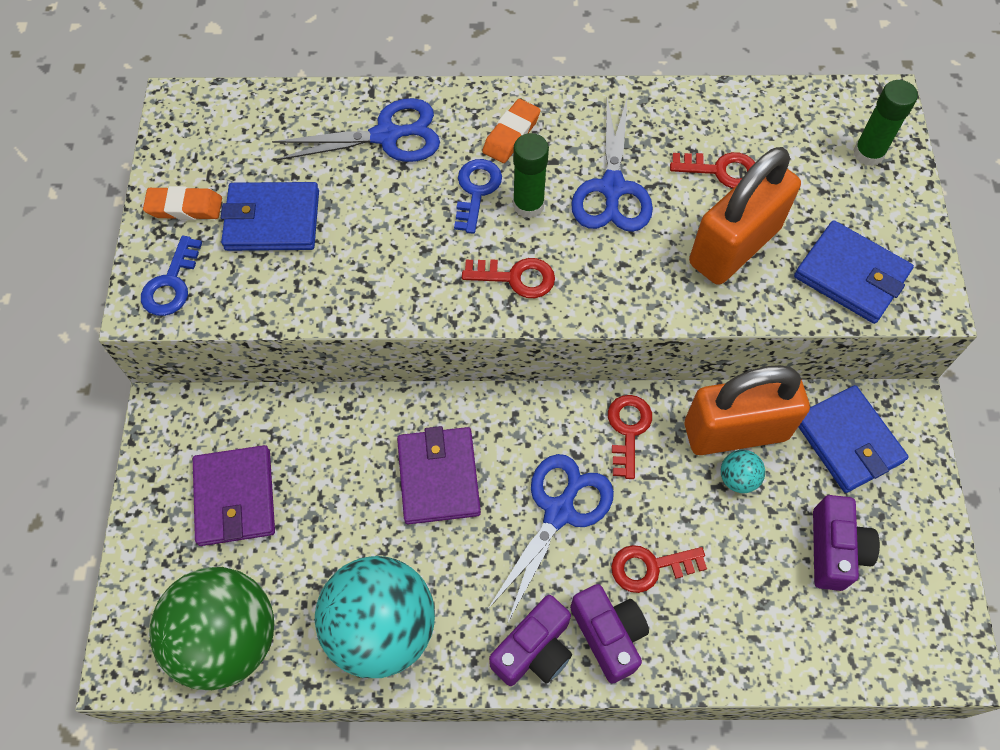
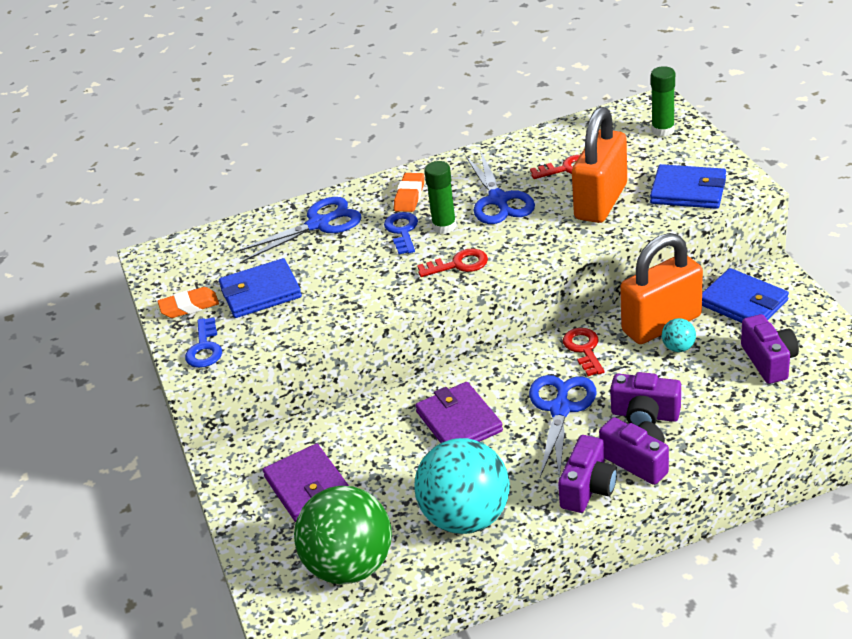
camera: 15 degrees left, 25 degrees down
red key [611,545,707,593] -> purple camera [610,372,681,426]

